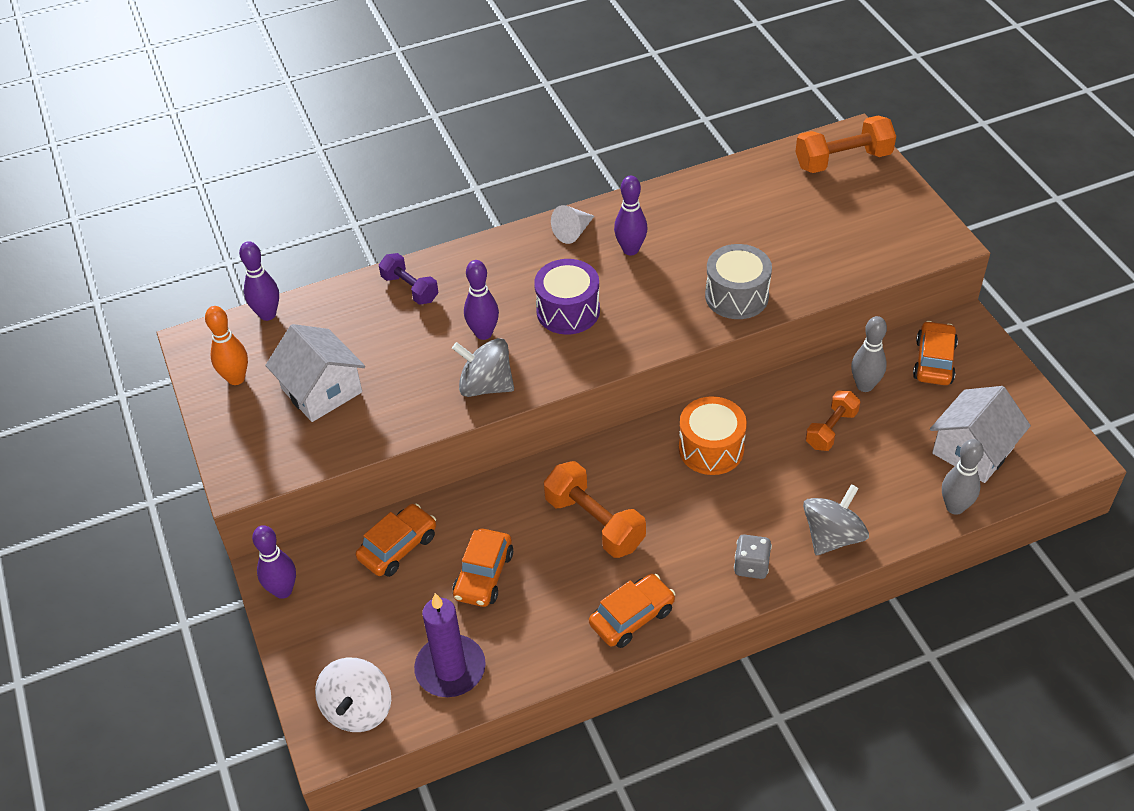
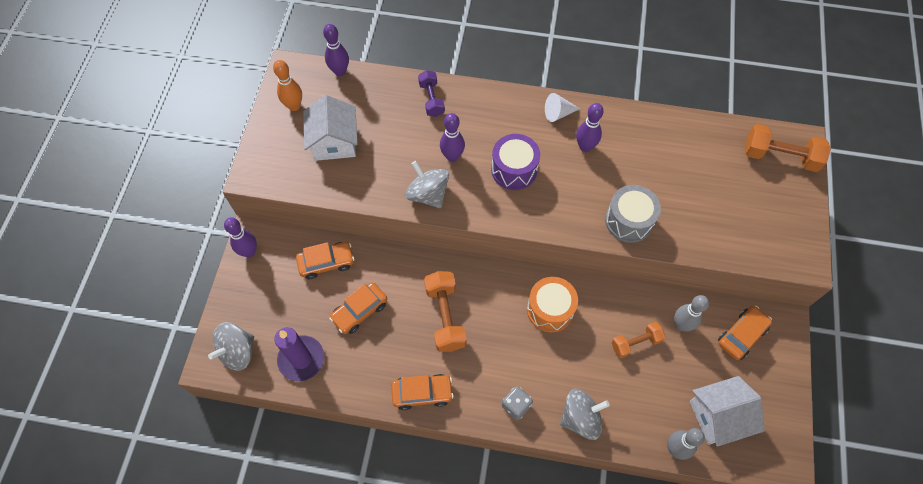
camera: 30 degrees right, 15 degrees up
white spinning top [315,658,391,732] -> grey spinning top [208,322,254,371]

